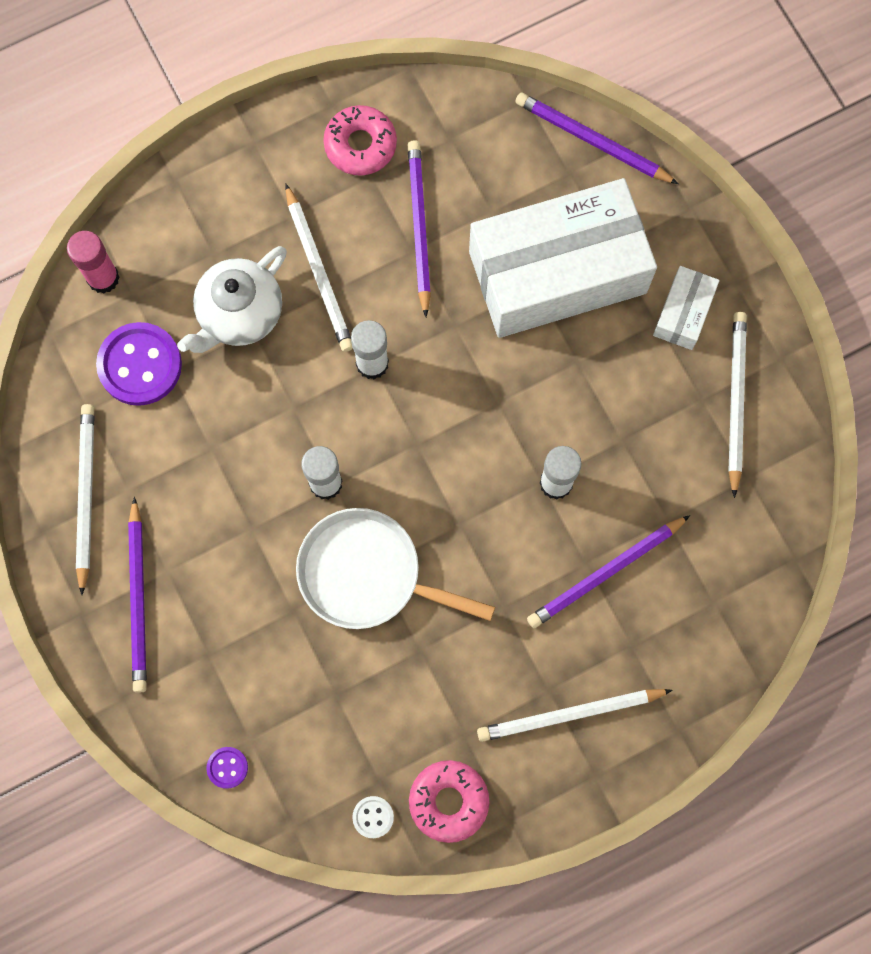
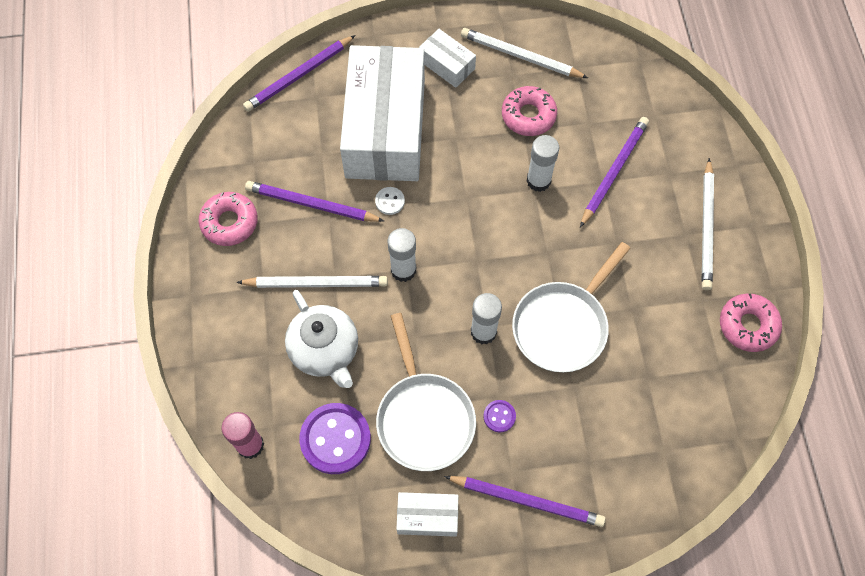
camera: 70 degrees left, 10 degrees down
white pencil [76,404,94,595] -> white box [396,492,458,537]
purple button [206,747,248,789] -> purple button moved to [484,400,516,432]
white button [352,796,394,838] -> white button moved to [375,187,405,215]
purple pencil [527,515,690,628] -> purple pencil turned 135 degrees counterclockwise [580,117,649,227]
none -> white pan [376,313,476,471]
none -> pink donut [502,86,557,136]

